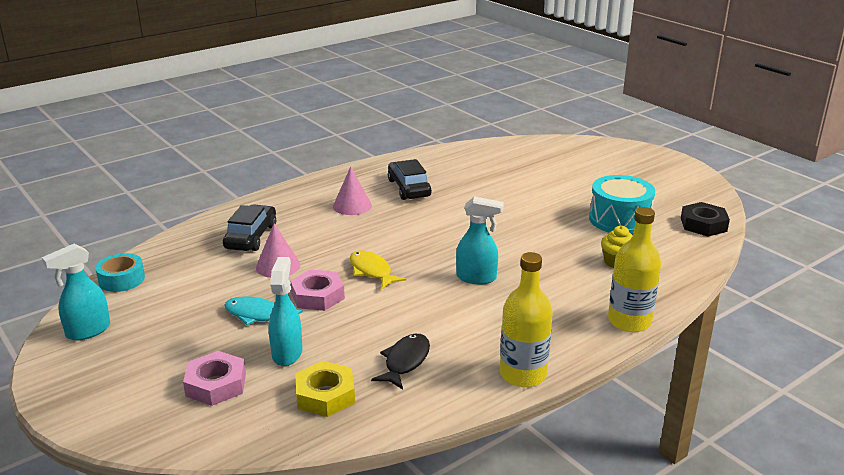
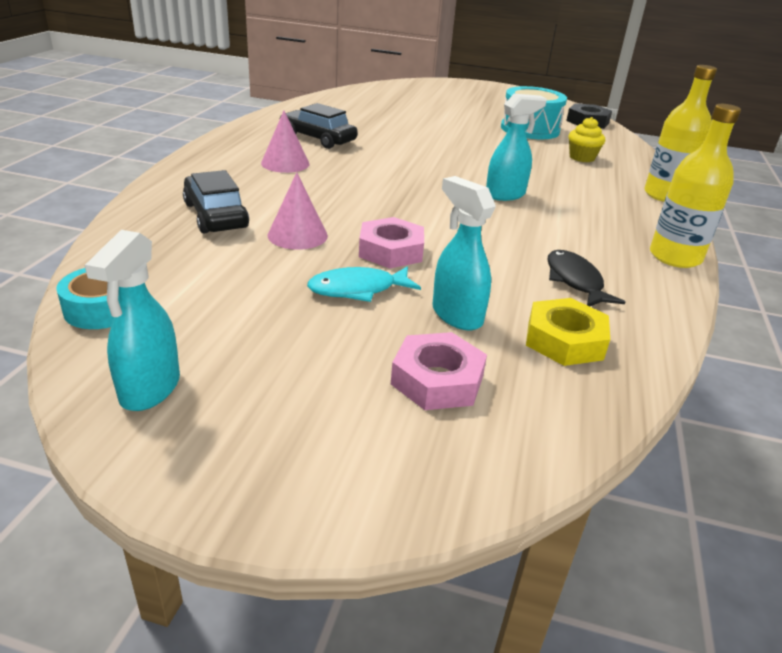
camera: 40 degrees left, 5 degrees up
yellow fish [350,250,406,289] -> none

